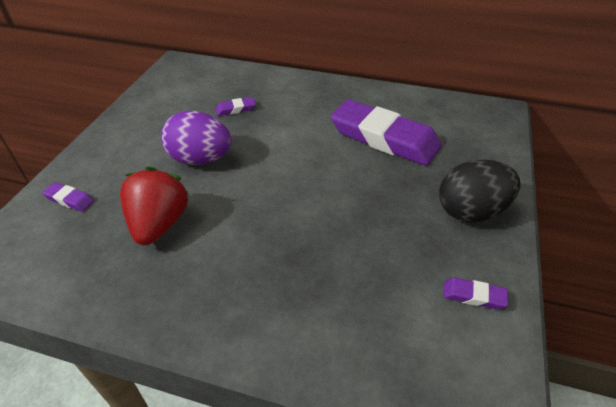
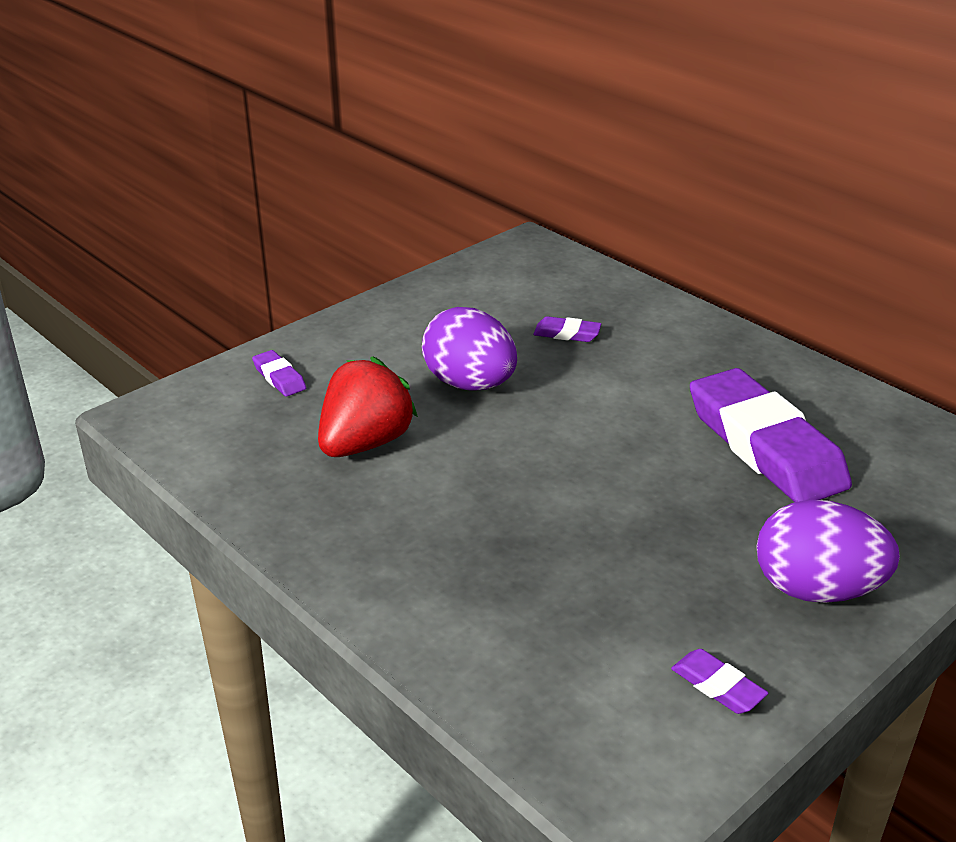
camera: 30 degrees right, 10 degrees down
black egg [439,160,521,222] -> purple egg [756,500,900,603]

